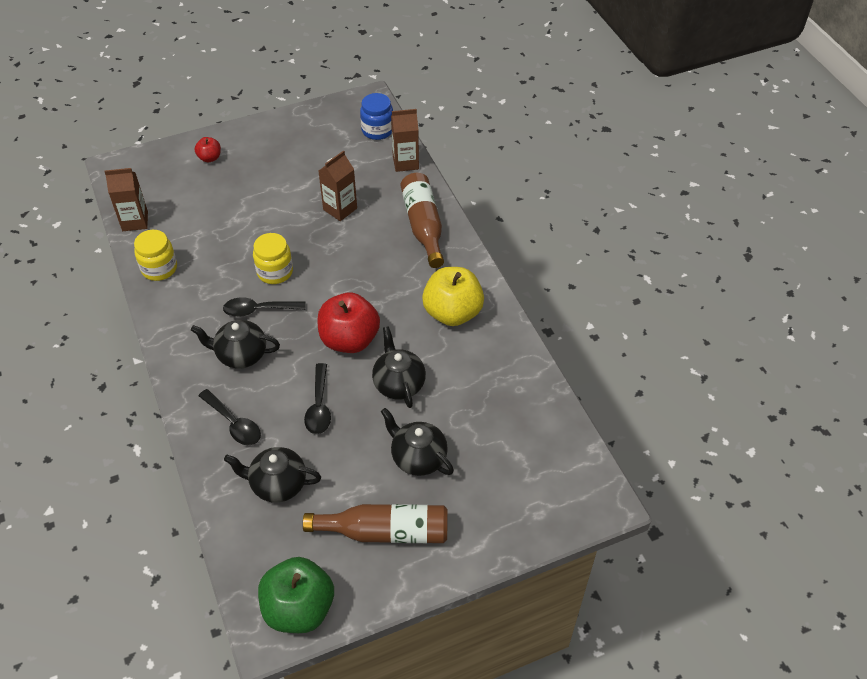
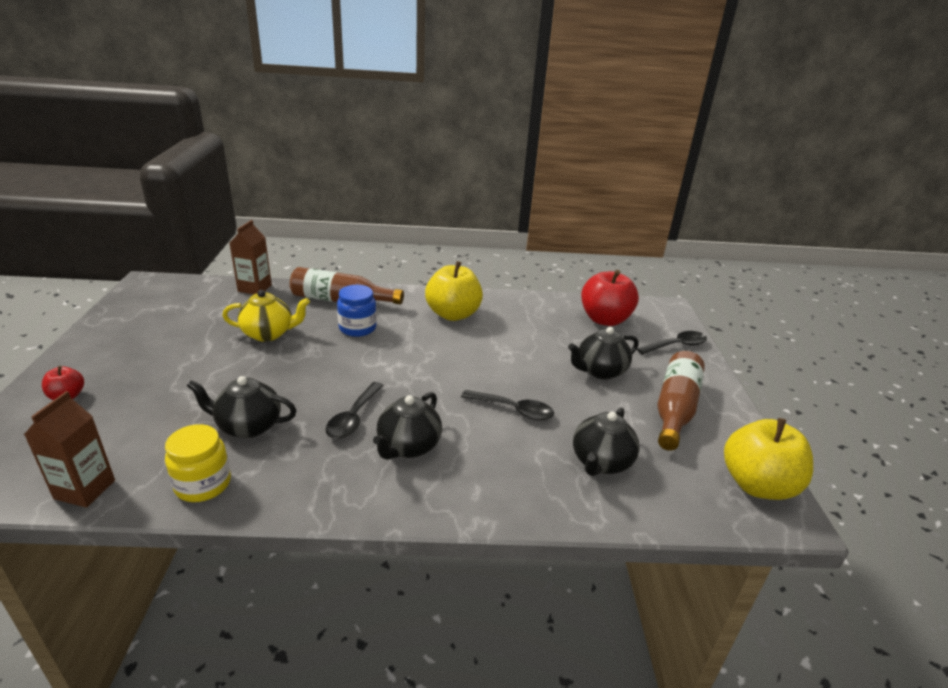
camera: 70 degrees left, 20 degrees down
black spoon [198,389,261,445] -> black spoon moved to [637,331,707,355]
yellow jar [253,233,293,284] -> none
green apple [258,557,334,633] -> yellow apple [724,418,813,500]
red apple [318,292,380,353] -> red apple moved to [581,270,639,326]
brown carton [319,150,357,221] -> yellow teapot [222,290,310,342]
blue jar [360,93,393,140] -> blue jar moved to [337,285,377,337]
black teapot [372,326,426,408] -> black teapot moved to [187,376,297,438]

